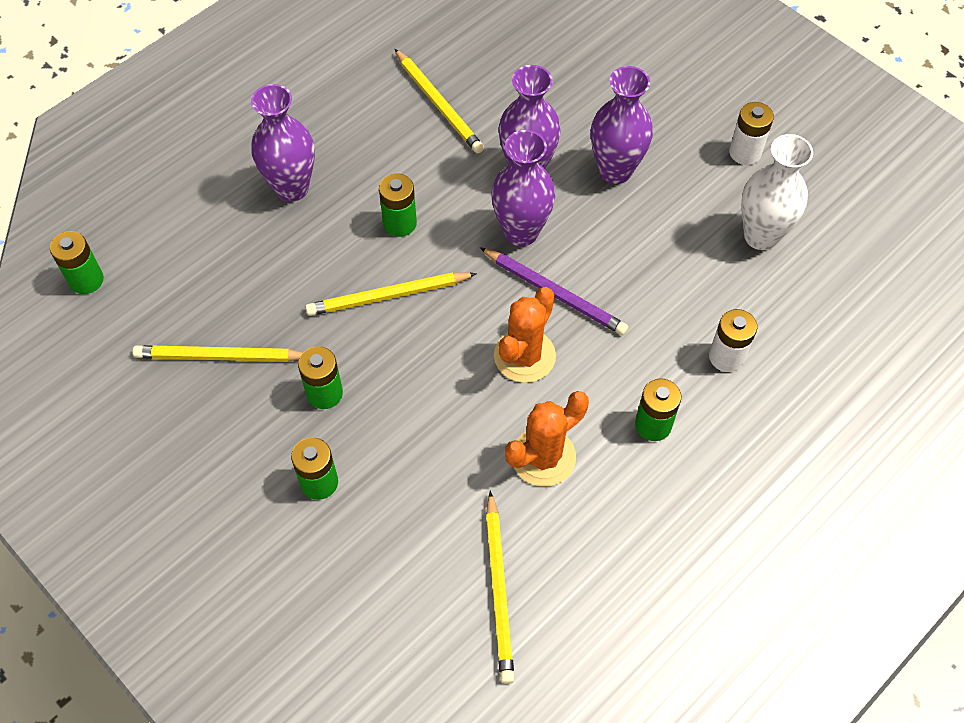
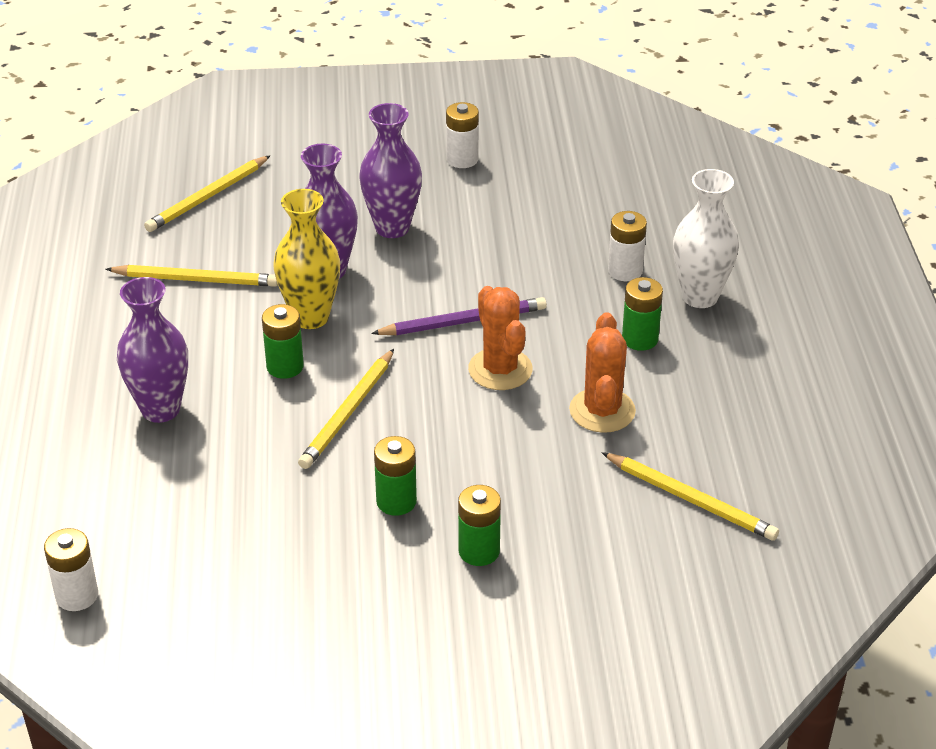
camera: 50 degrees left, 20 degrees down
green battery [50,231,104,294] -> white battery [44,528,98,611]
yellow pencil [133,345,303,362] -> yellow pencil moved to [144,155,271,232]
purple vase [491,130,555,246] -> none
white vase [741,134,813,250] -> white vase moved to [673,169,739,308]
none -> yellow vase [273,189,340,329]

